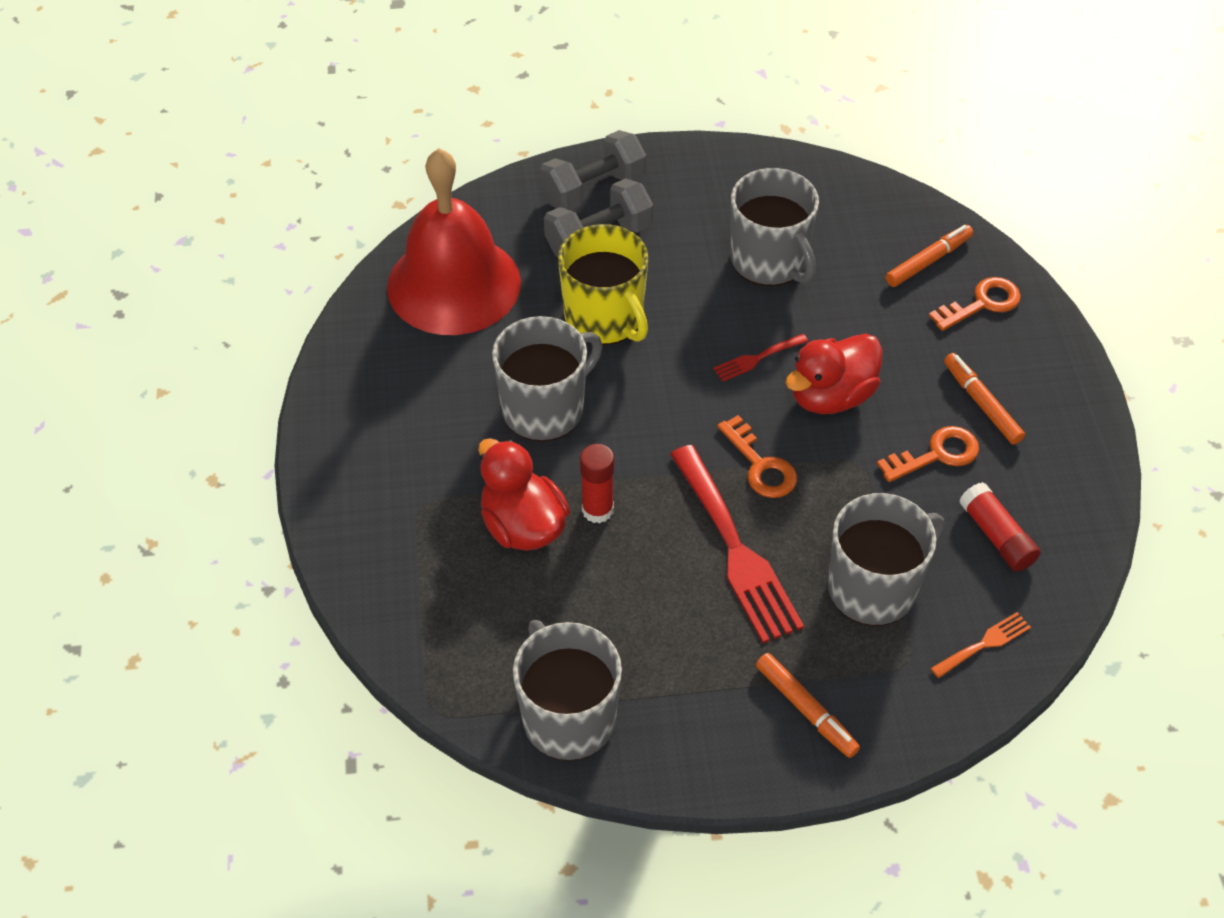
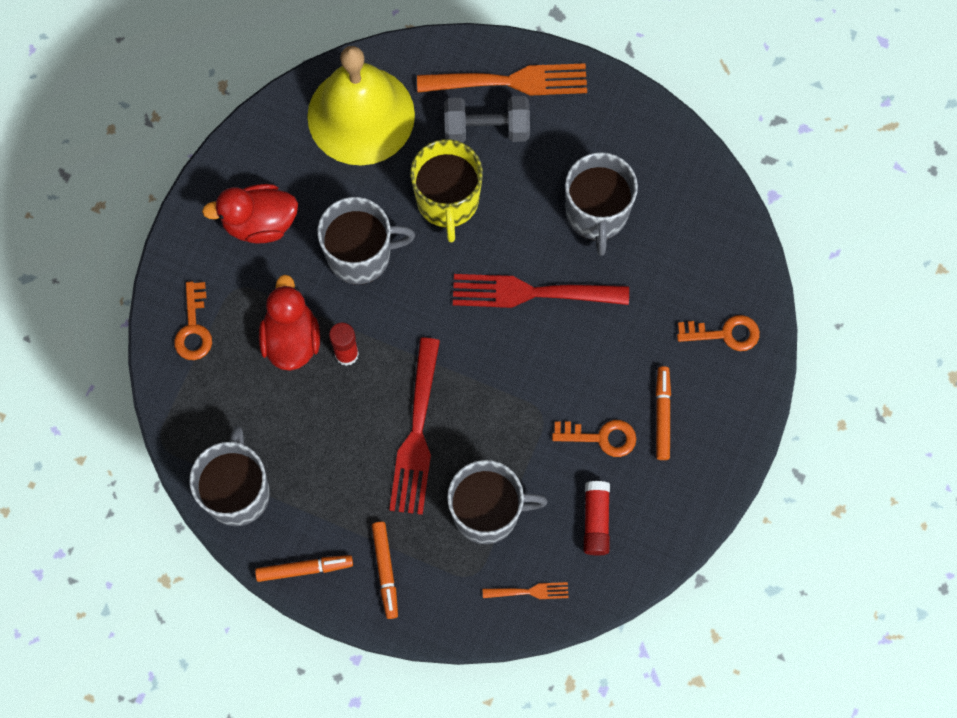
camera: 30 degrees right, 20 degrees up
red bell [387,148,521,335] -> yellow bell [307,46,415,165]
grey dumbbell [540,130,646,210] -> orange fork [417,63,587,96]
red fork [713,334,809,382] -> red fork [453,274,629,308], size x2.15
orange key [717,415,797,498] -> orange key moved to [174,281,212,360]
red duck [785,334,882,414] -> red duck moved to [202,184,298,244]
orange marker [886,225,973,287] -> orange marker moved to [255,555,353,582]

